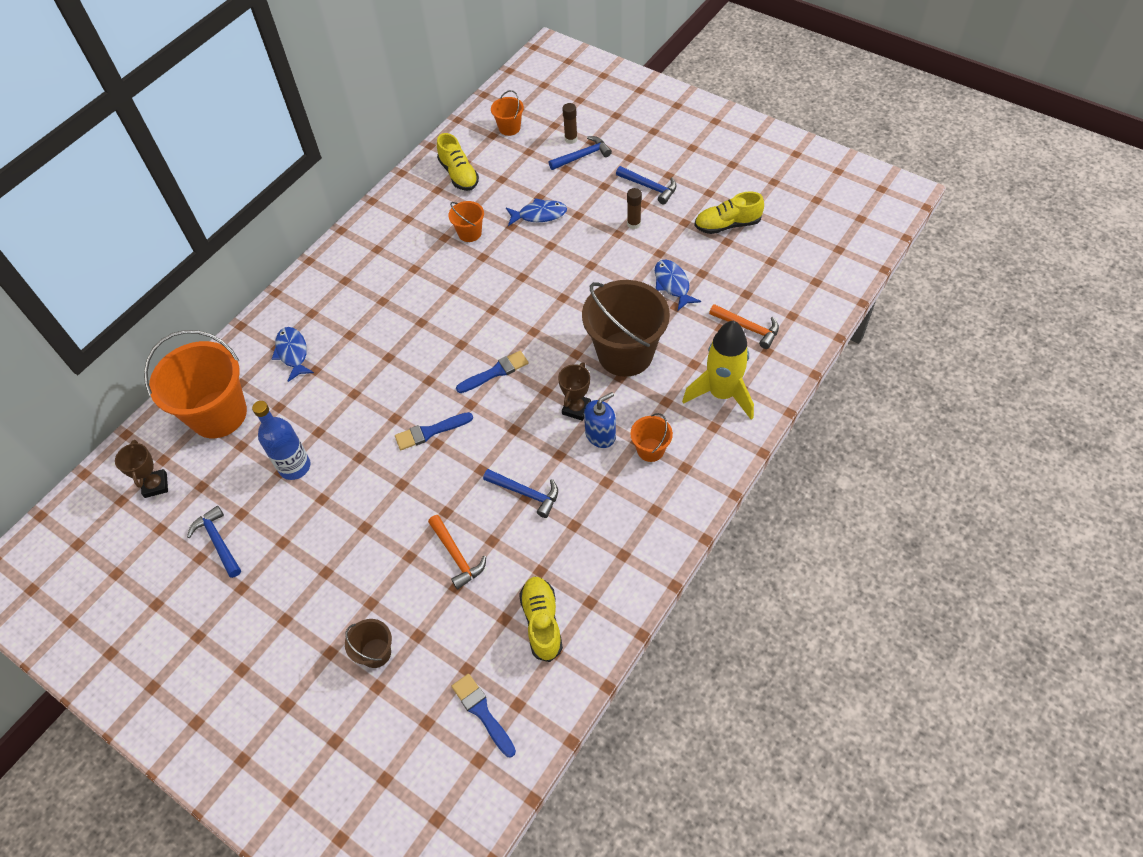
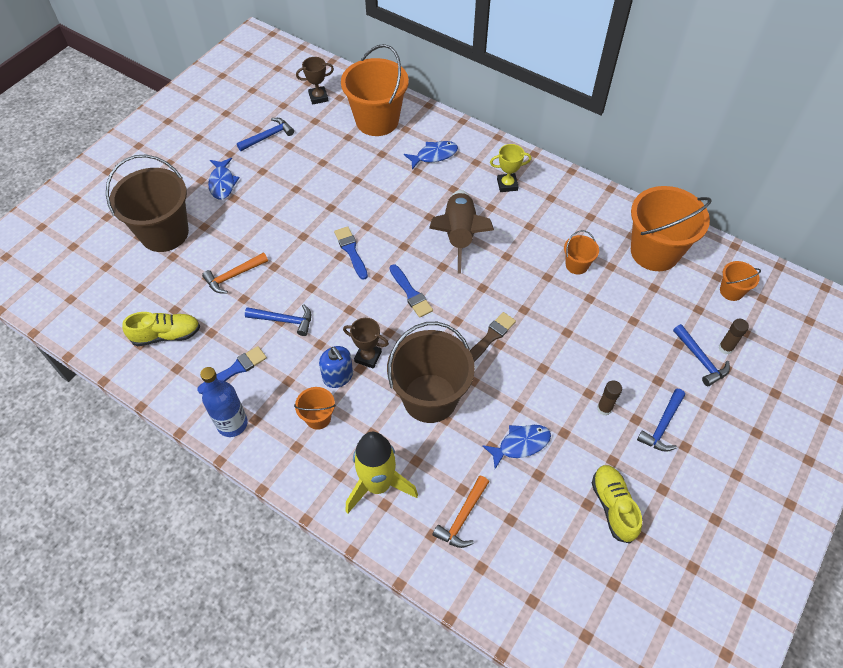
camera: 85 degrees right, 0 degrees up
blue bottle [252,401,310,480] -> blue bottle moved to [200,367,248,437]
brown bucket [345,619,392,668] -> brown bucket [106,155,189,252], size x2.16
yellow shoe [437,133,479,191] -> orange bucket [631,186,712,271]
blue brush [452,674,516,757] -> blue brush moved to [197,346,267,394]
blue hammer [483,469,558,518] -> blue hammer turned 105 degrees counterclockwise [245,304,311,336]
blue fish [506,198,567,226] -> blue fish moved to [208,158,240,200]
none -> brown rocket [429,190,494,273]
none -> brown brush [470,312,516,362]
none -> yellow trophy [490,144,531,192]

